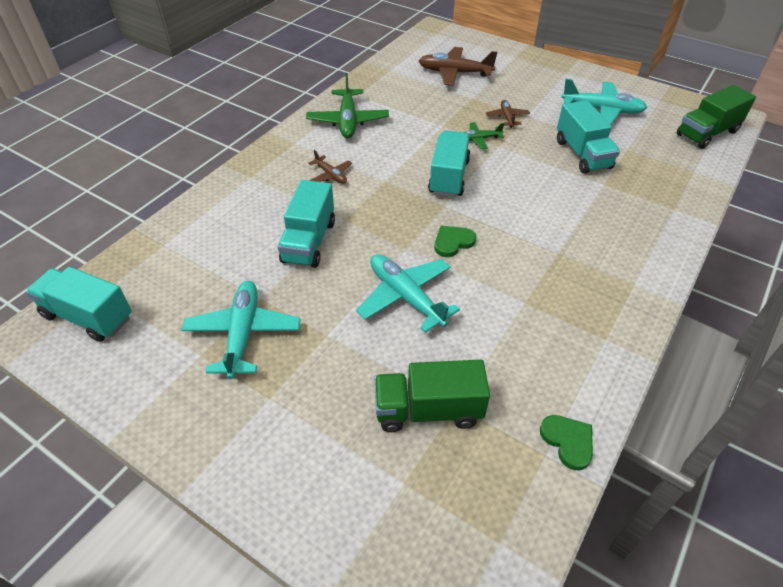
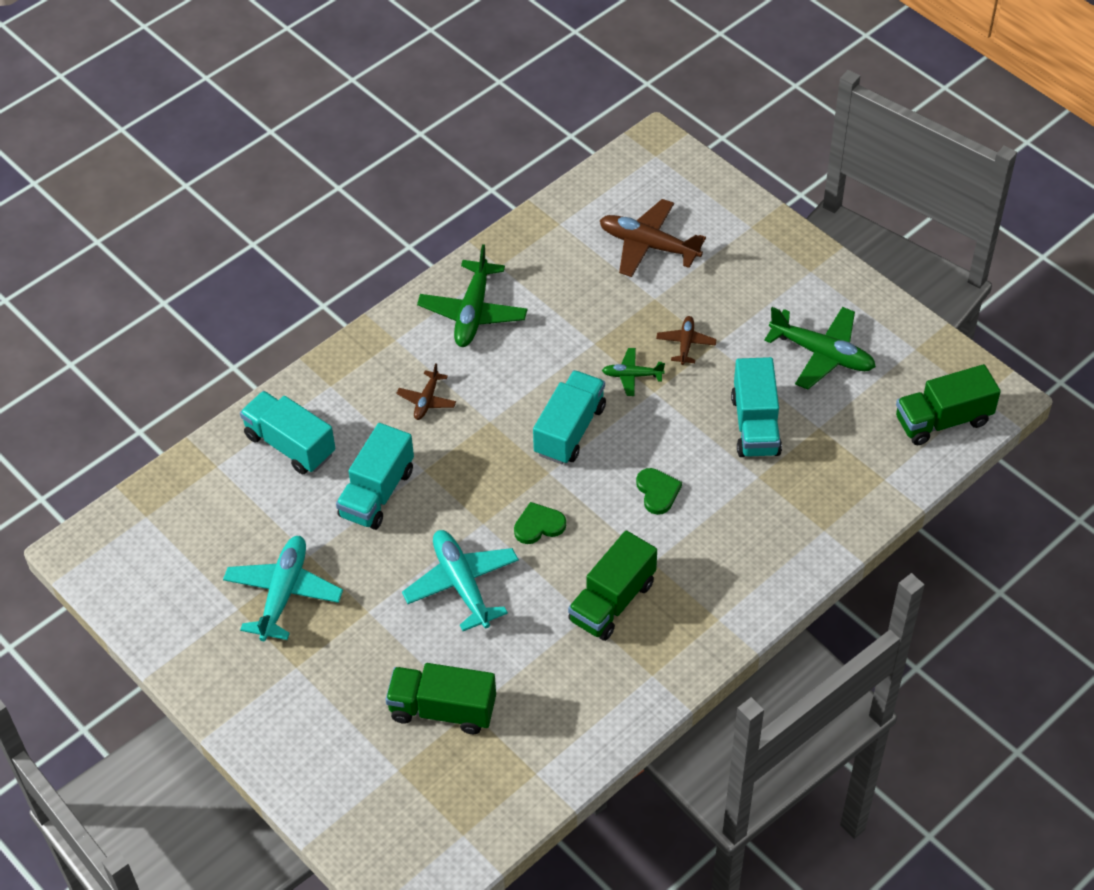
camera: 15 degrees right, 5 degrees up
turquoise truck [26,267,132,342] -> turquoise truck moved to [240,391,336,474]
brown plane [309,150,352,184] -> brown plane turned 45 degrees clockwise [396,363,456,420]
green heart [540,415,593,470] -> green heart moved to [636,468,682,515]
turquoise plane [561,79,647,125] -> green plane [764,307,876,390]
none -> green truck [568,530,657,641]

